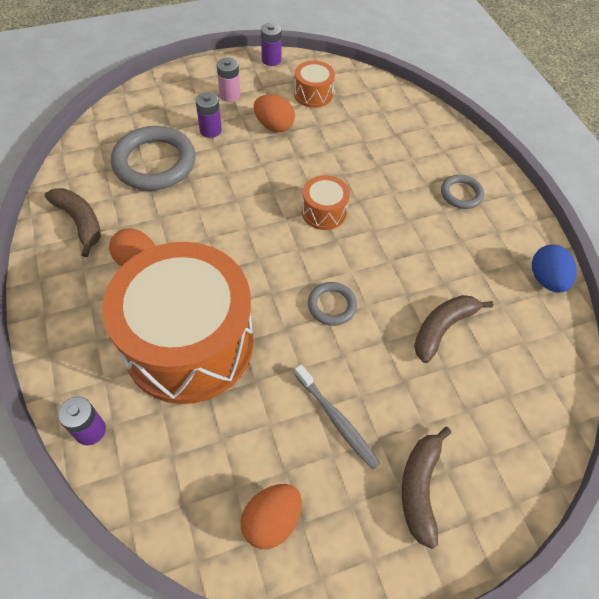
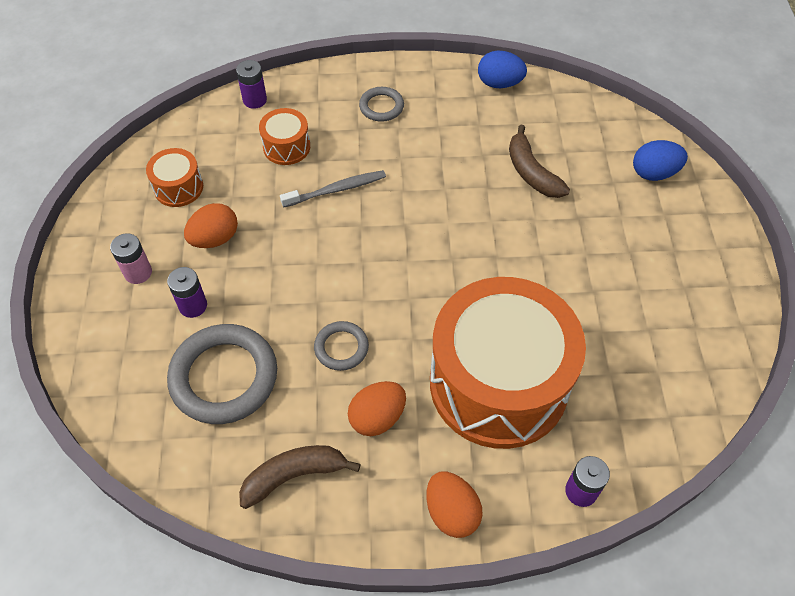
camera: 70 degrees left, 0 degrees up
orange egg [241,484,302,549] -> orange egg moved to [426,472,483,538]
purple battery [261,23,282,66] -> purple battery moved to [236,60,267,109]
grey toothbrush [294,364,380,470] -> grey toothbrush moved to [280,170,386,208]
orange drum [302,175,350,230] -> orange drum moved to [259,108,310,165]
grey ring [308,282,357,326] -> grey ring moved to [314,321,369,371]
brown banana [402,427,451,549] -> none
none -> blue egg [633,140,688,181]

